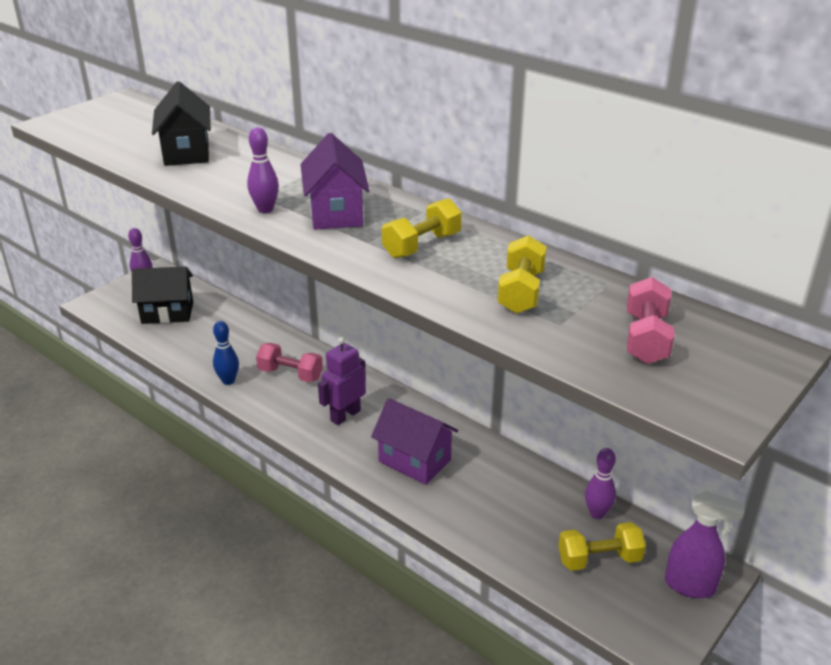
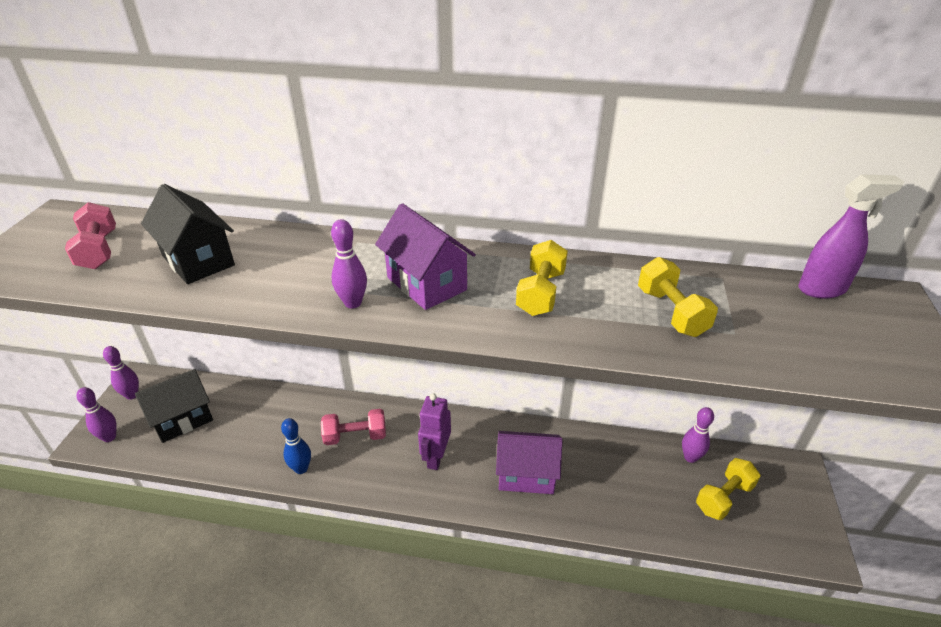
camera: 30 degrees left, 5 degrees up
pink dumbbell [627,277,674,364] -> pink dumbbell moved to [65,202,116,270]
purple spray bottle [665,491,745,598] -> purple spray bottle moved to [798,174,904,299]
none -> purple bowling pin [76,387,117,442]

